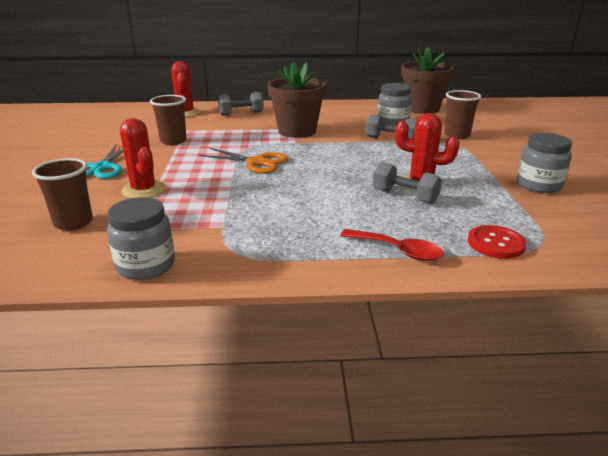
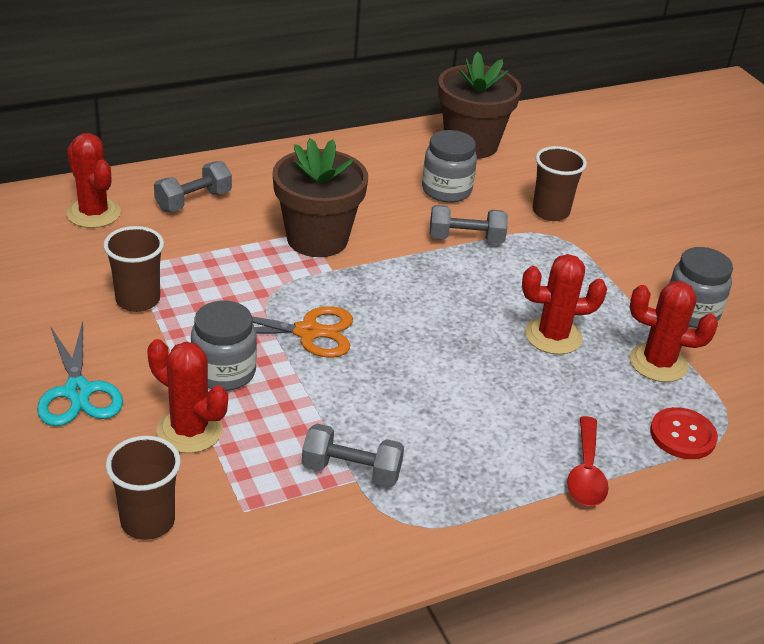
camera: 25 degrees left, 10 degrees up
grey jar [107,197,175,280] -> grey jar moved to [191,301,257,391]
red spoon [340,229,444,261] -> red spoon turned 90 degrees clockwise [567,416,609,506]
grey dumbbell [372,162,442,204] -> grey dumbbell moved to [302,423,404,487]
none -> red cactus [630,281,718,382]

